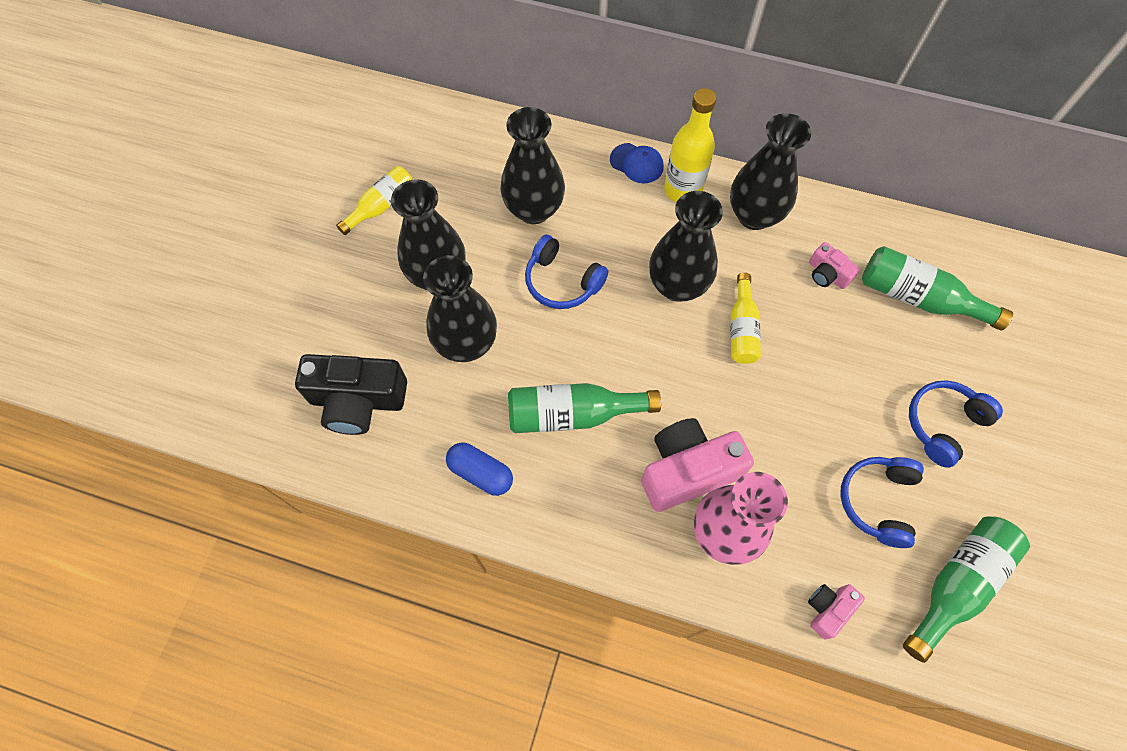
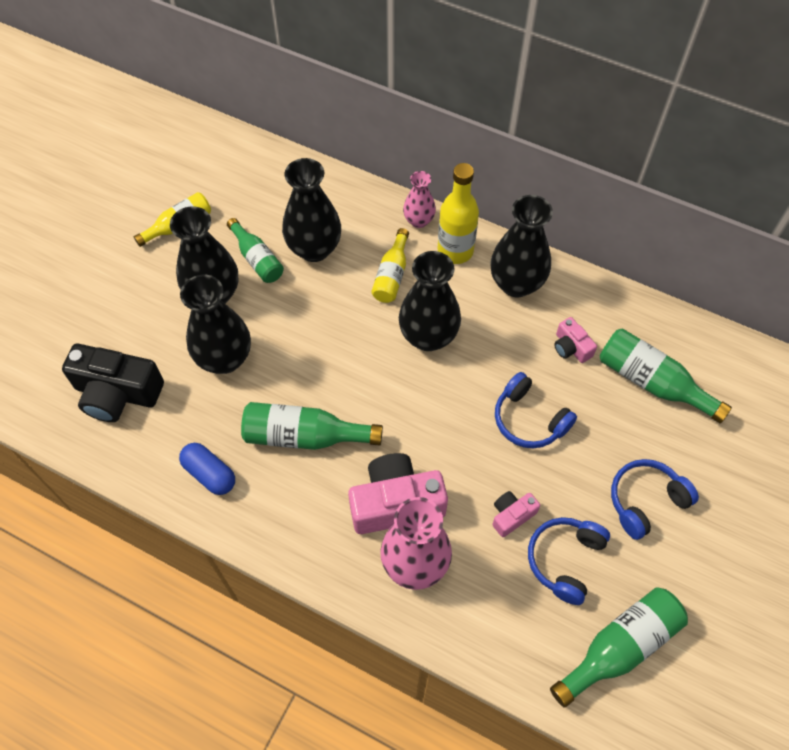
camera: 10 degrees right, 5 degrees down
blue headphones [525,235,608,309] -> blue headphones moved to [495,372,577,448]
blue cap [610,143,664,183] -> pink vase [403,171,436,228]
yellow bottle [730,273,761,364] -> yellow bottle moved to [371,228,409,303]
pink camera [808,584,865,639] -> pink camera moved to [492,491,540,537]
none -> green bottle [227,218,284,283]

